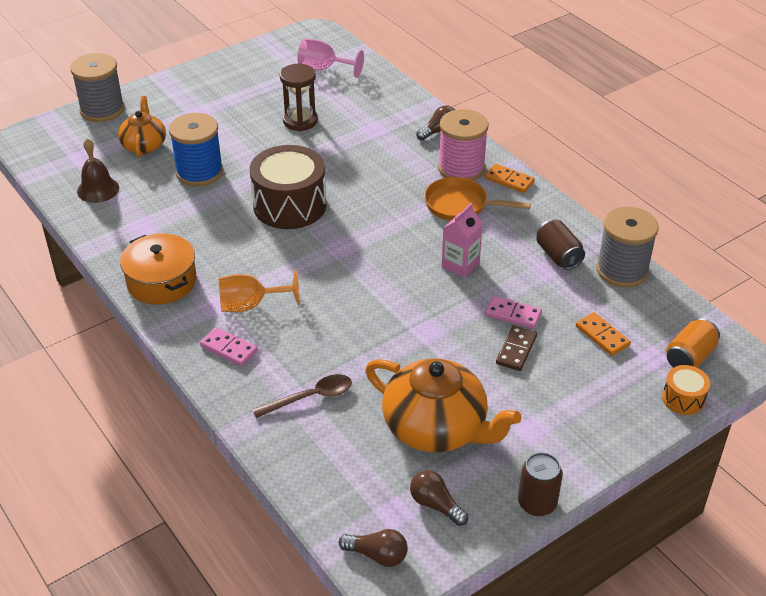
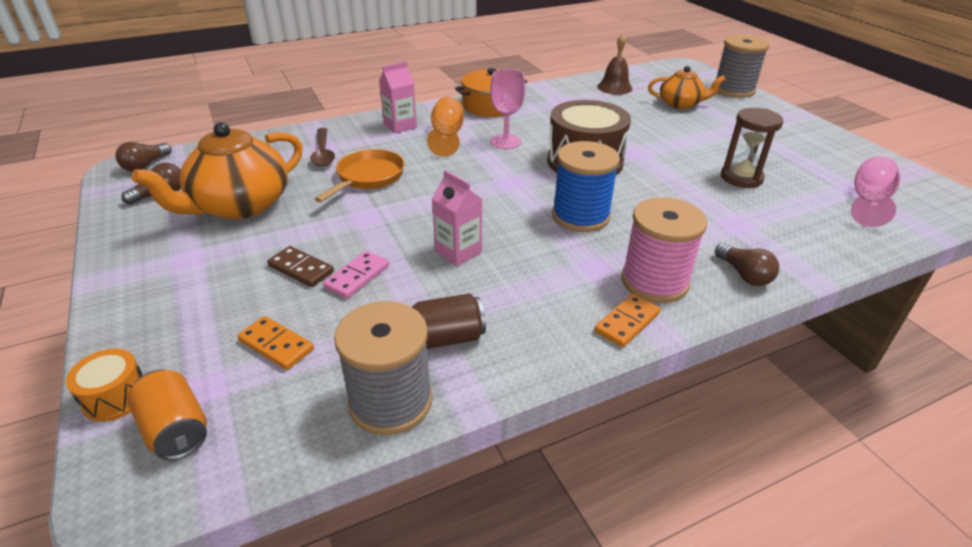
camera: 100 degrees right, 5 degrees down
blue spool [169,113,223,186] -> blue spool moved to [552,141,620,232]
pink domino [200,327,258,367] -> pink carton [379,61,417,133]
orange pan [424,177,531,221] -> orange pan moved to [314,149,405,203]
brown can [518,452,563,516] -> none
orange domino [576,312,631,356] -> orange domino turned 60 degrees clockwise [237,316,314,370]
none -> pink goblet [490,69,525,149]

